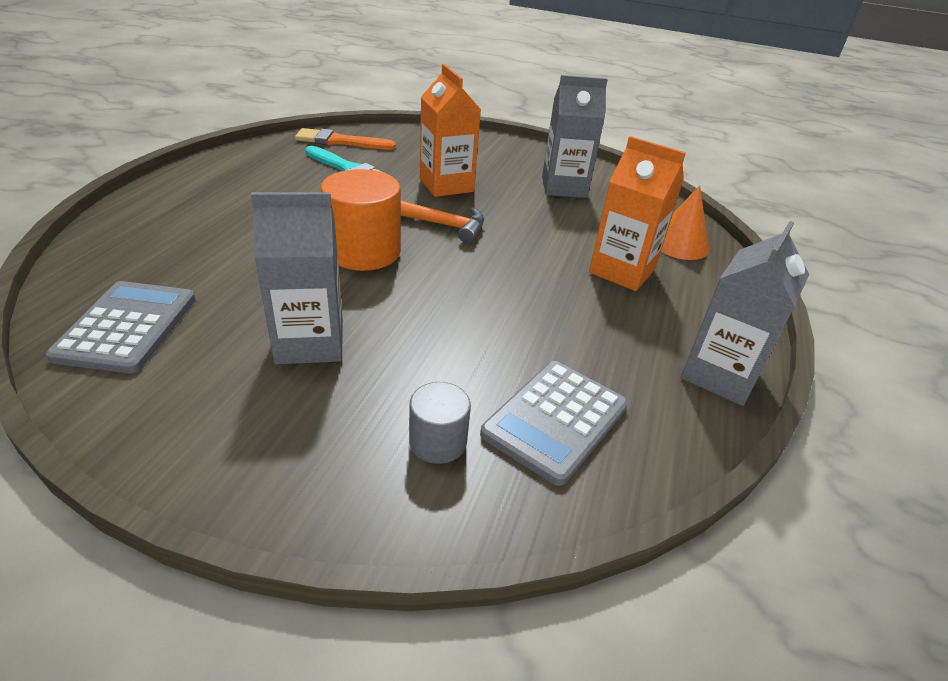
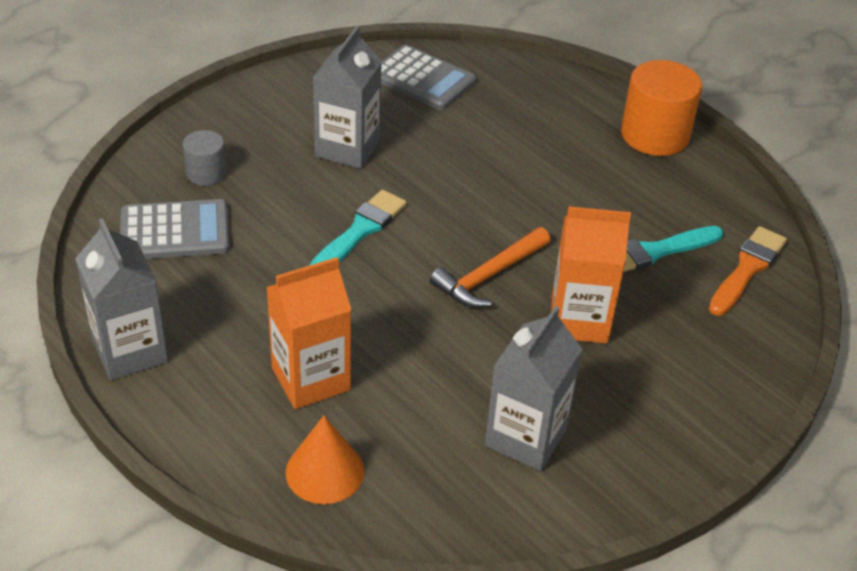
camera: 120 degrees right, 5 degrees up
orange cylinder [321,169,401,271] -> orange cylinder moved to [621,60,702,156]
grey calculator [480,361,628,486] -> grey calculator turned 105 degrees clockwise [120,199,230,259]
none -> turquoise brush [309,190,407,266]

